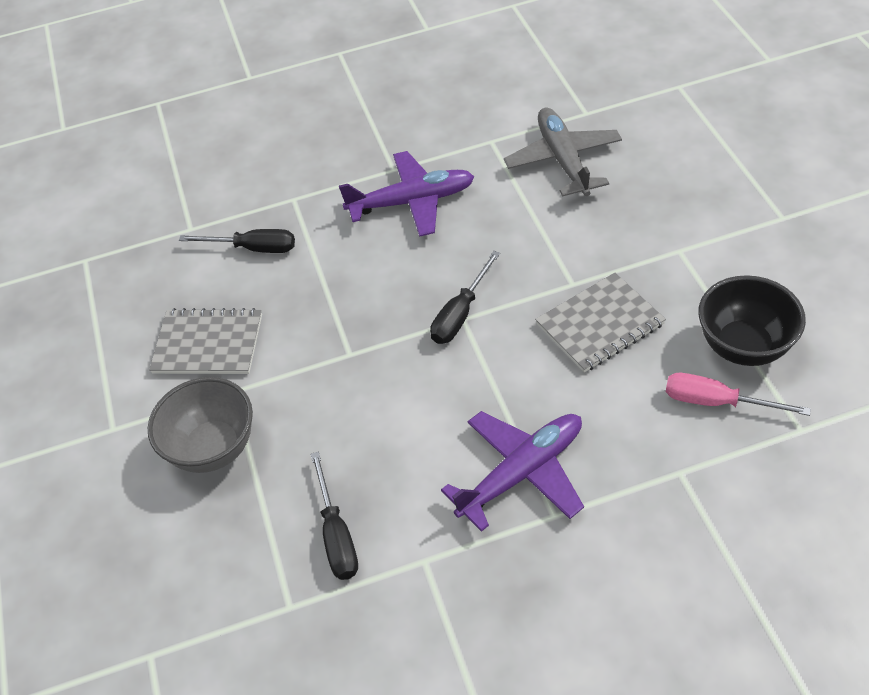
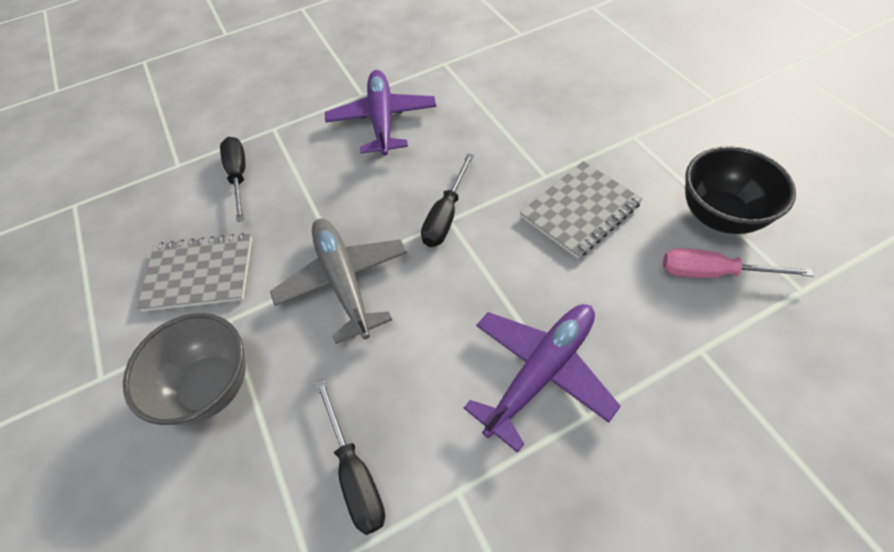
camera: 10 degrees left, 5 degrees up
black screwdriver [179,229,295,253] -> black screwdriver turned 105 degrees counterclockwise [220,137,245,222]
purple plane [339,151,475,237] -> purple plane turned 75 degrees counterclockwise [325,70,436,156]
grey plane [504,107,622,197] -> grey plane moved to [270,218,407,344]

